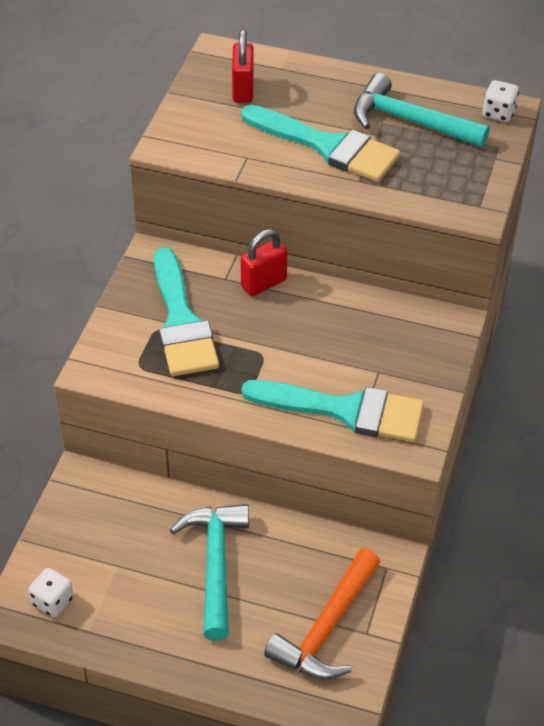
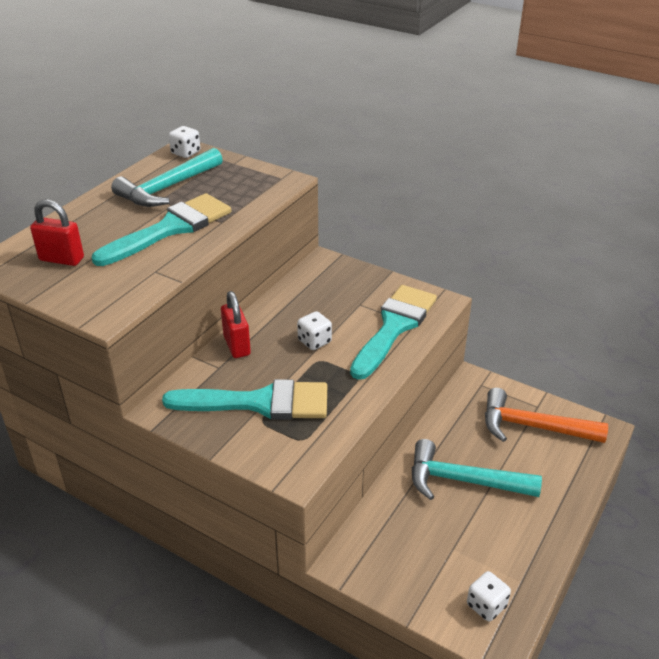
camera: 75 degrees left, 10 degrees down
orange hammer [264,548,380,680] -> orange hammer turned 150 degrees clockwise [485,388,608,443]
none -> white dice [297,311,332,350]

